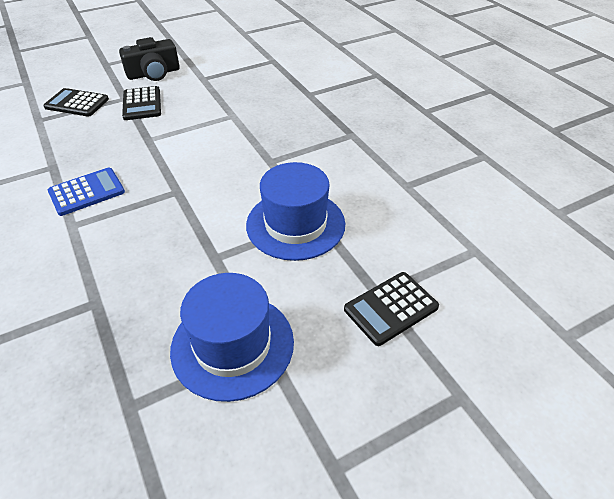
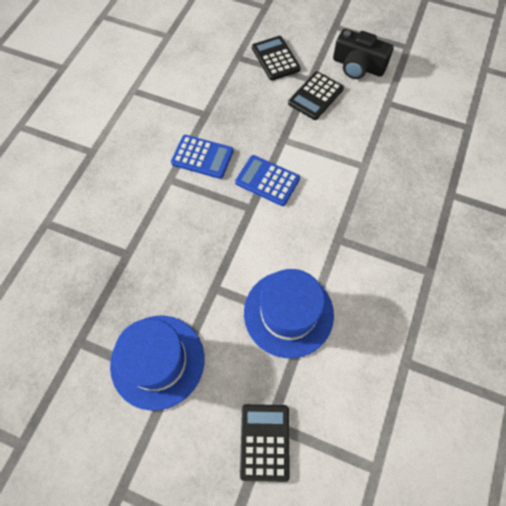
camera: 50 degrees right, 20 degrees up
black calculator [344,272,439,346] -> black calculator turned 75 degrees clockwise [240,404,290,482]
none -> blue calculator [235,155,300,206]

